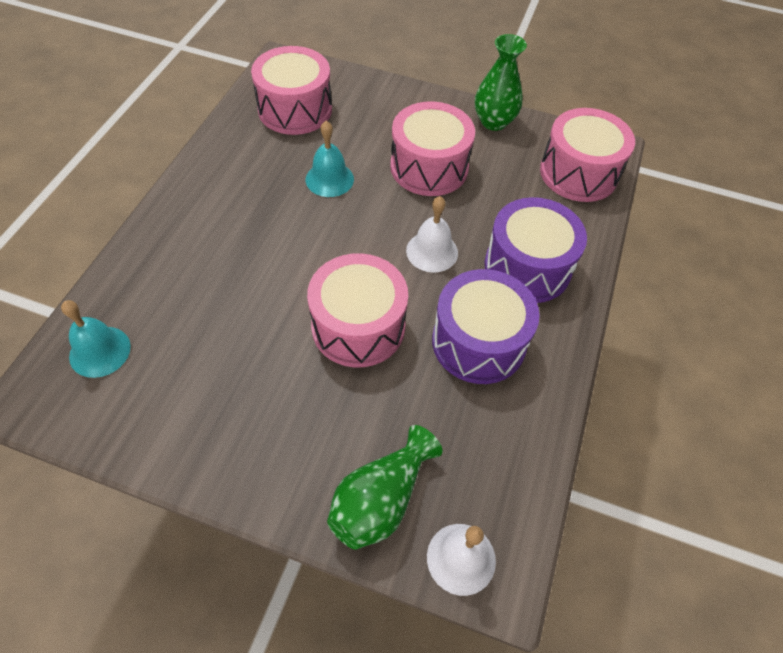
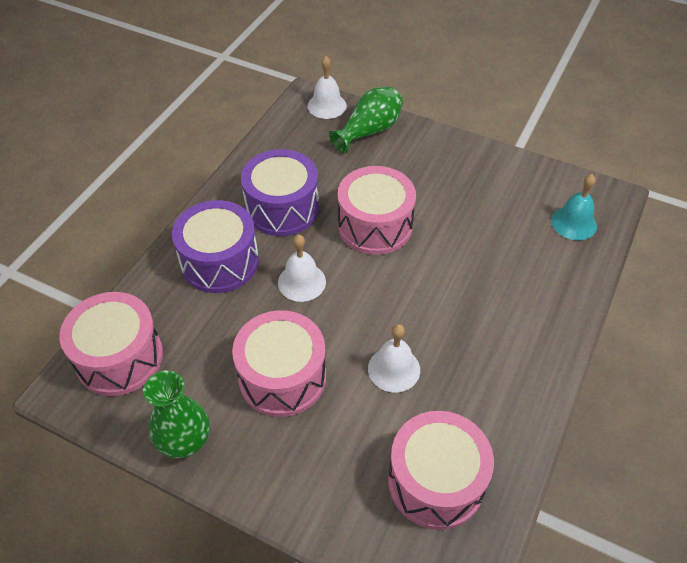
camera: 170 degrees left, 5 degrees down
turquoise bell [306,121,354,197] -> white bell [368,324,420,393]

